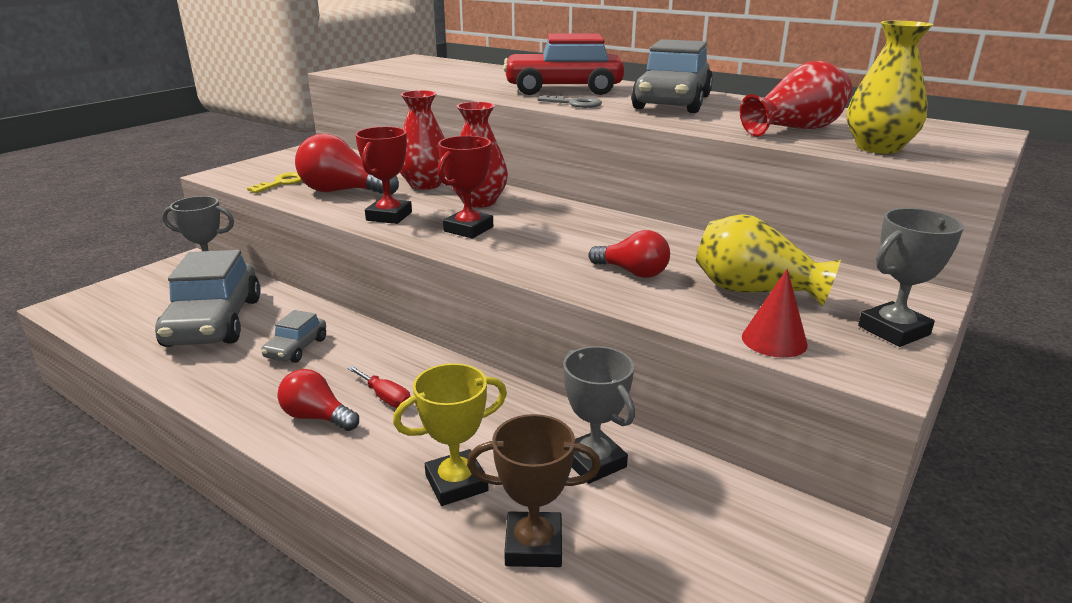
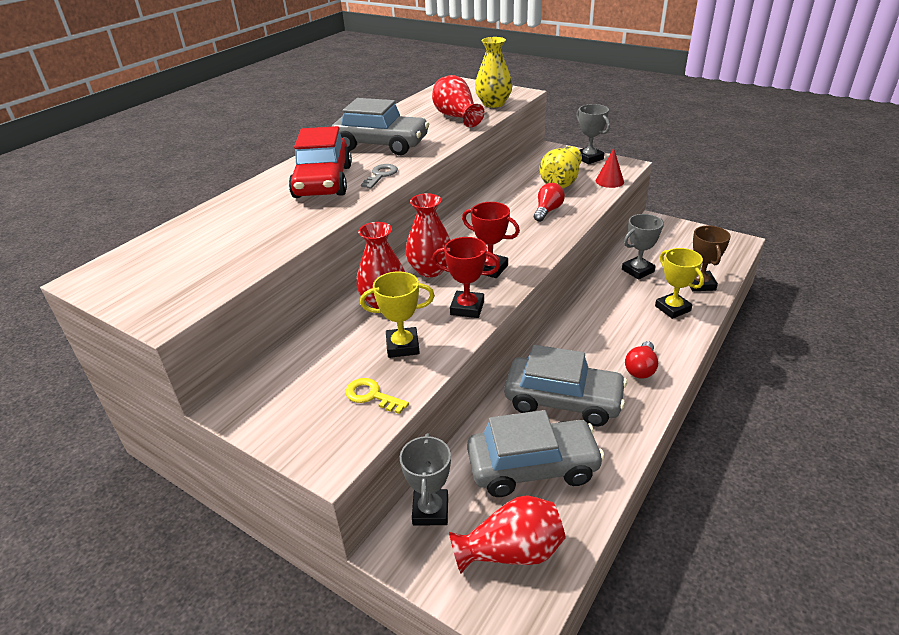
camera: 90 degrees left, 10 degrees up
grey car [261,310,326,363] -> grey car [504,345,627,426], size x2.08
red light bulb [295,134,399,195] -> yellow trophy [360,271,435,358]
red screwdriver [348,366,410,408] -> none
none -> red vase [449,495,566,574]

